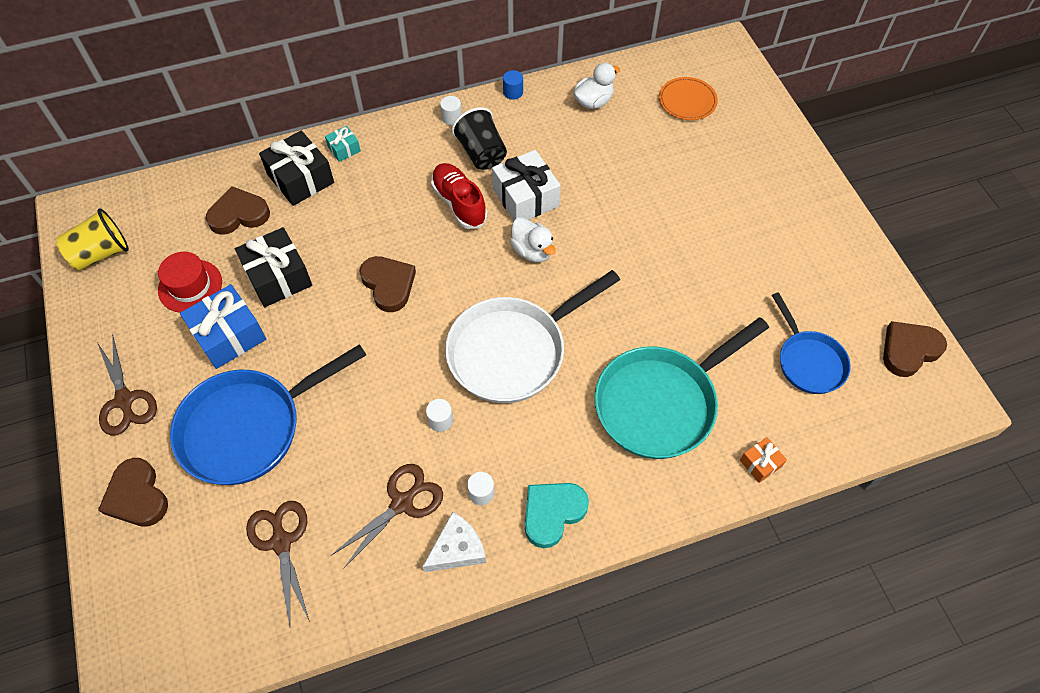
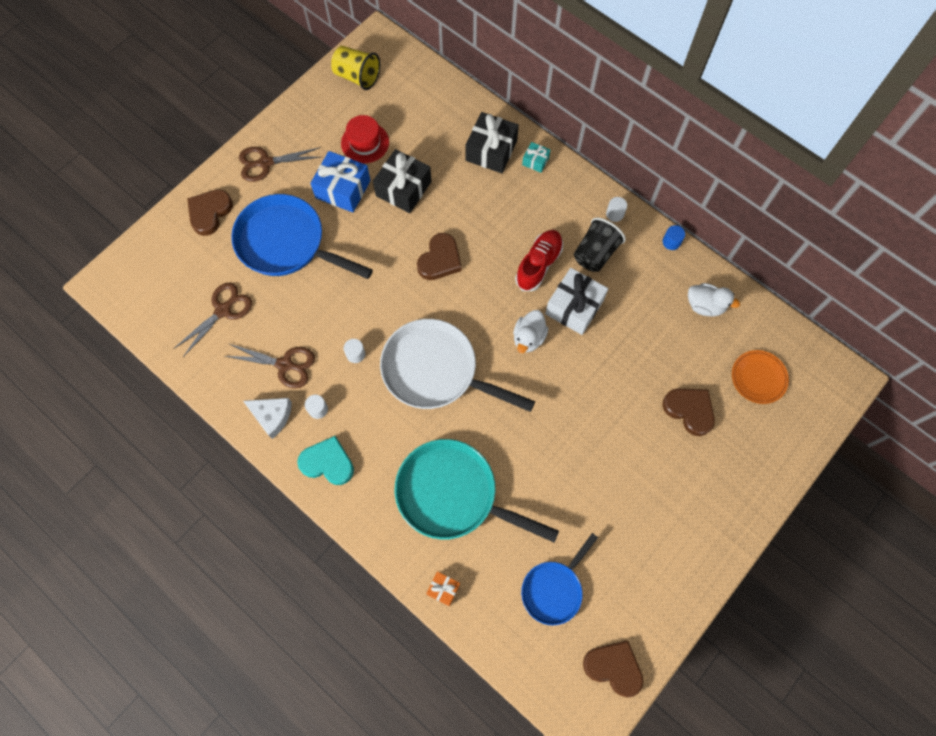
camera: 60 degrees right, 10 degrees up
brown scissors [97,334,157,436] -> brown scissors turned 45 degrees clockwise [239,147,321,182]
brown heart [206,186,270,235] -> brown heart moved to [663,389,715,436]

